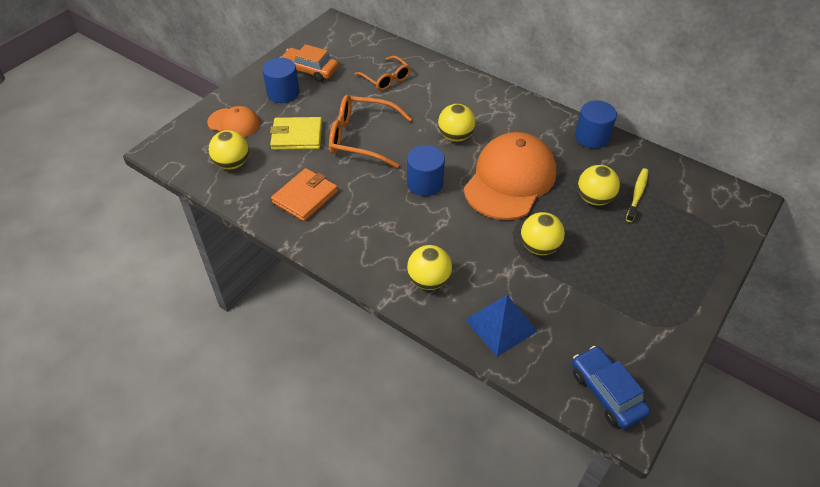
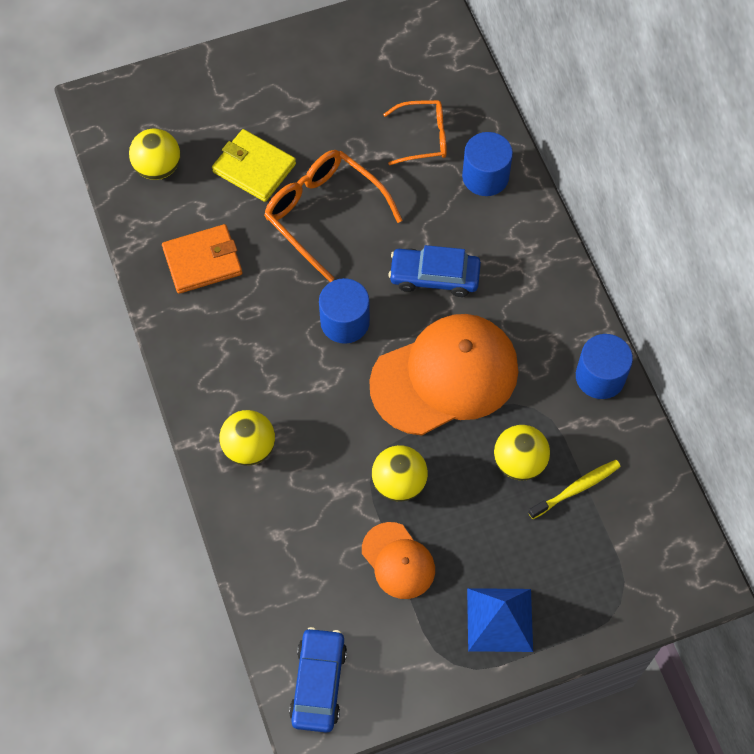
camera: 35 degrees right, 15 degrees up
orange cap [207,106,260,137] -> orange cap moved to [362,522,435,599]
blue cylinder [262,58,299,103] -> blue cylinder moved to [462,132,513,196]
orange car [279,44,339,82] -> none
orange glasses [355,56,411,91] -> orange glasses turned 90 degrees counterclockwise [383,100,447,165]
yellow ball [438,104,476,142] -> blue car [388,245,481,297]
blue pyramid [465,295,538,357] -> blue pyramid moved to [467,588,533,652]

